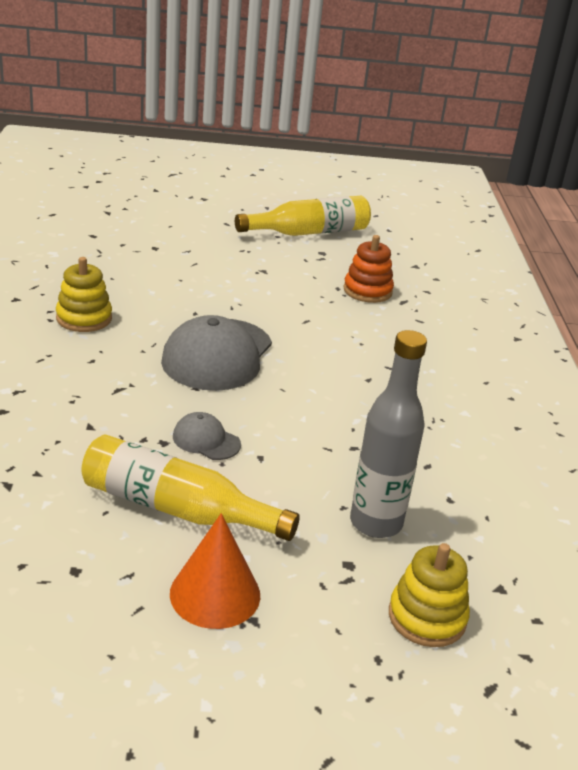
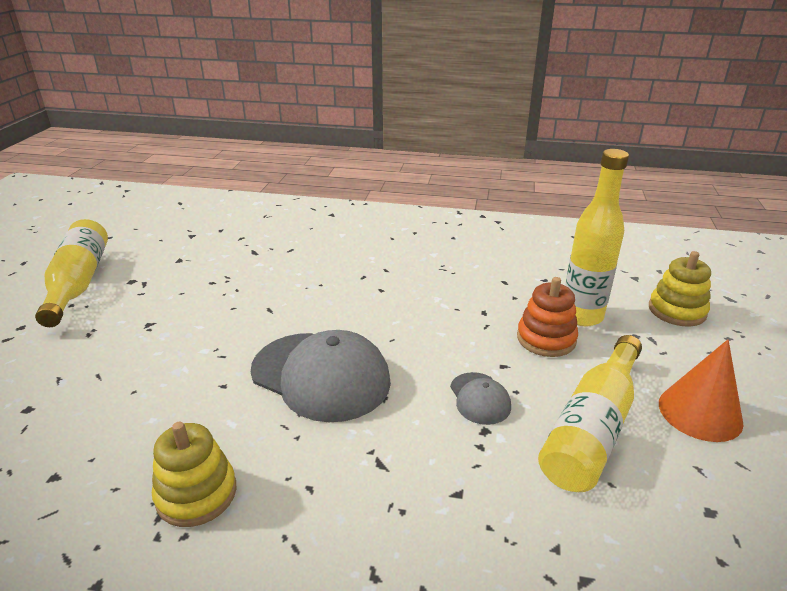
camera: 75 degrees left, 0 degrees up
grey cap [173,412,241,460] -> grey cap turned 60 degrees counterclockwise [450,372,511,425]
orange stacking toy [344,235,394,303] -> orange stacking toy moved to [517,277,578,357]
grey bottle [350,330,427,538] -> yellow bottle [565,149,629,326]

